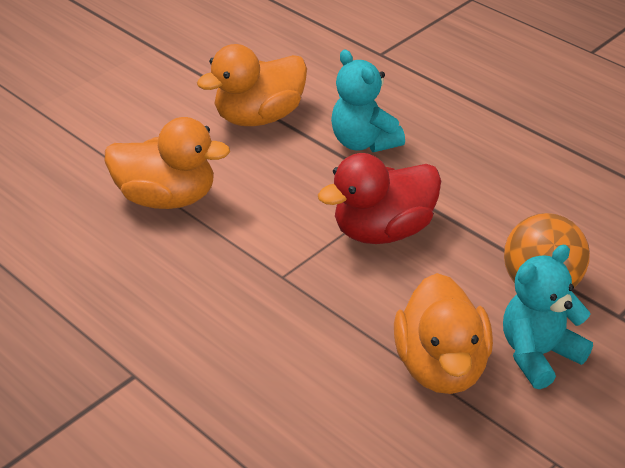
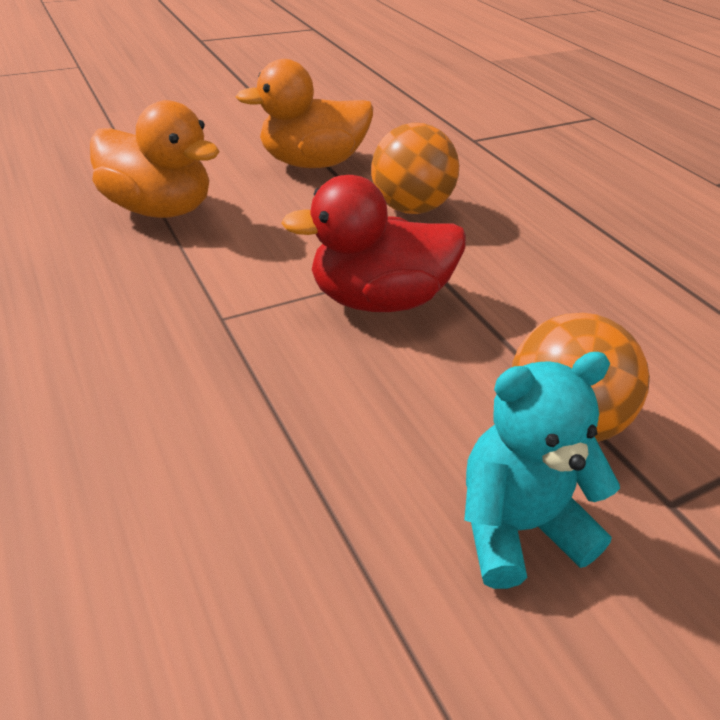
camera: 15 degrees right, 0 degrees up
turquoise teddy bear [331,50,405,152] -> orange ball [371,123,459,214]
orange duck [394,273,493,394] -> none

